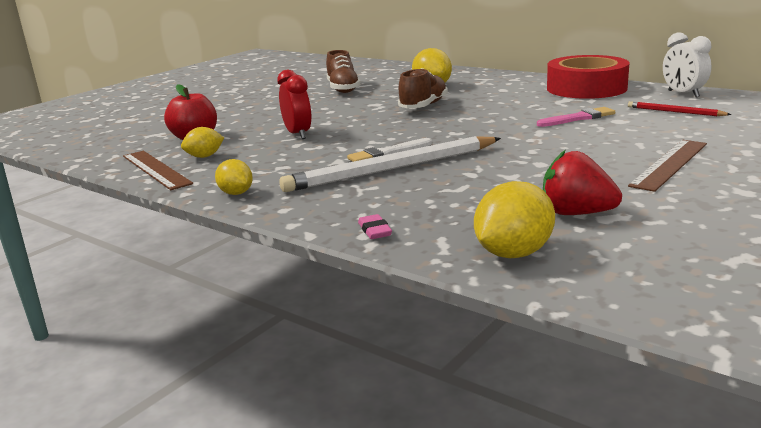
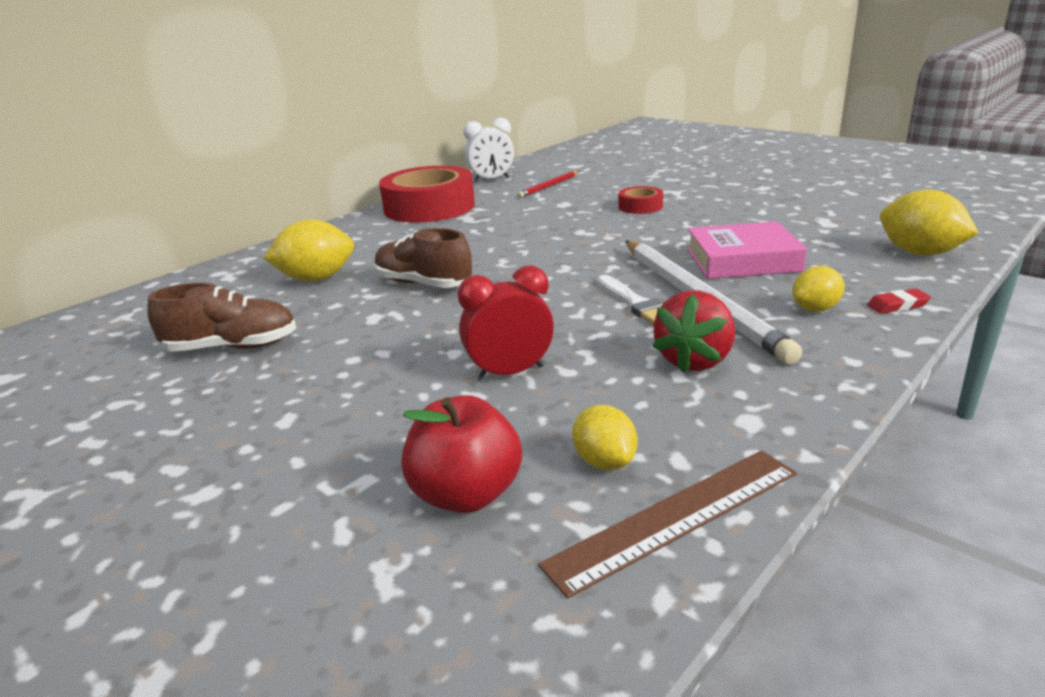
camera: 85 degrees left, 5 degrees up
yellow lemon [215,159,253,195] -> yellow lemon moved to [792,266,845,312]
pink eraser [358,214,392,239] -> red eraser [867,288,931,314]
pink brush [537,107,615,127] -> none
red strawberry [543,150,622,215] -> red strawberry moved to [652,290,735,373]
brown ruler [628,140,707,192] -> none
none -> red tape [618,186,663,214]
none -> pink book [687,221,807,279]

